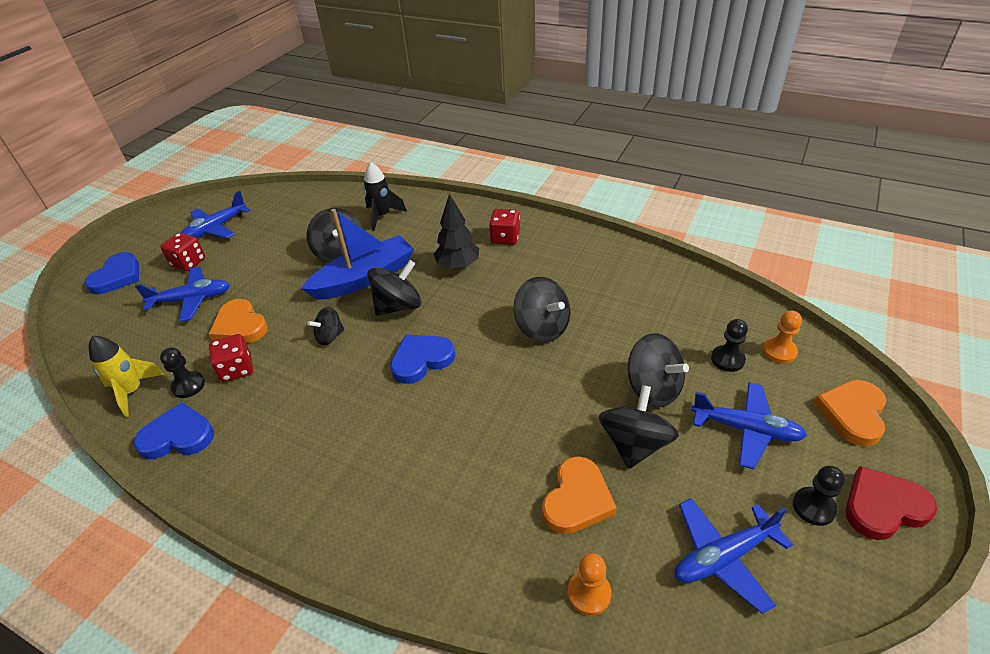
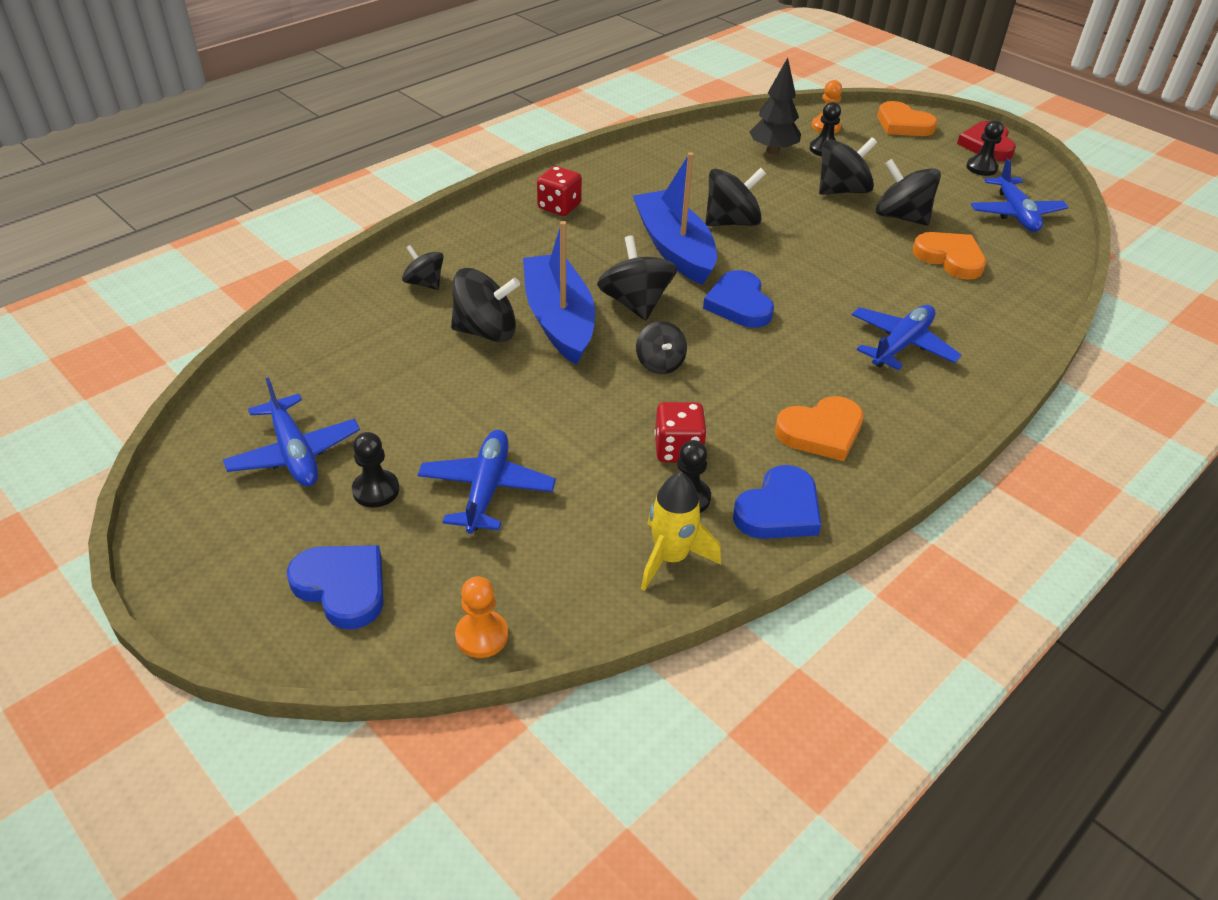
camera: 75 degrees left, 0 degrees up
blue heart [133,402,214,459] -> blue heart turned 150 degrees counterclockwise [733,465,821,539]
red dice [160,233,205,271] -> black pawn [352,432,399,508]
orange heart [209,299,268,343] -> orange heart moved to [775,396,863,461]
black rocket [363,162,407,231] -> black spinning top [402,245,444,290]
black tree [433,194,479,270] -> black tree moved to [749,58,801,154]
orange pawn [568,553,612,616] -> orange pawn moved to [455,576,508,658]
blue plane [691,382,807,469] -> blue plane moved to [852,305,962,370]
none -> blue boat [633,152,717,285]

